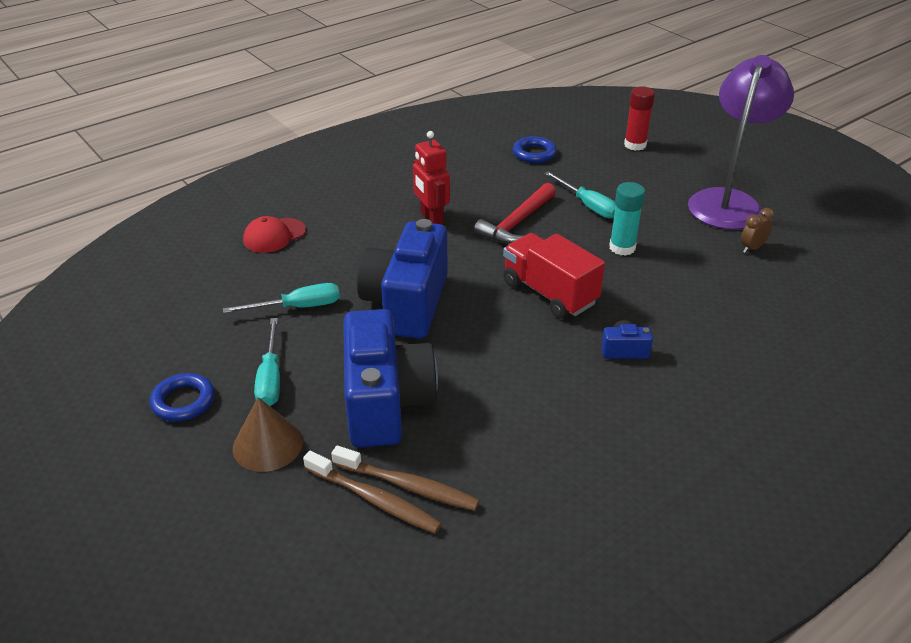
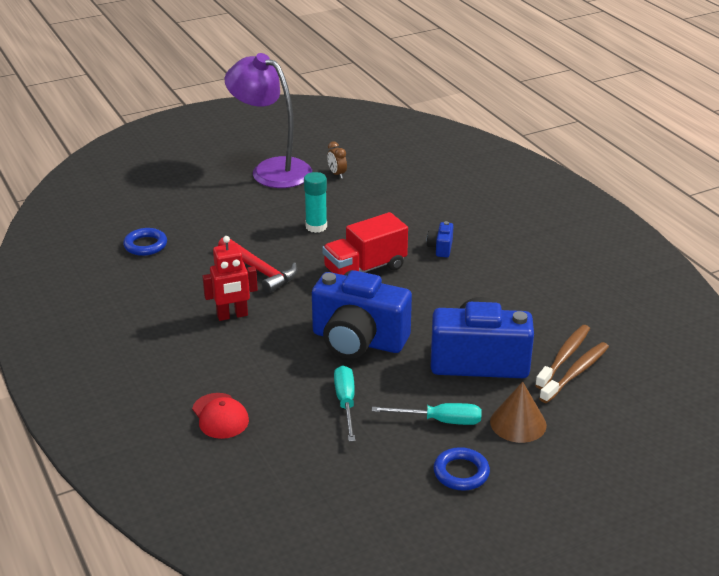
camera: 80 degrees left, 5 degrees down
turquoise screwdriver [544,171,616,219] -> none
red glue stick [624,86,655,151] -> none

